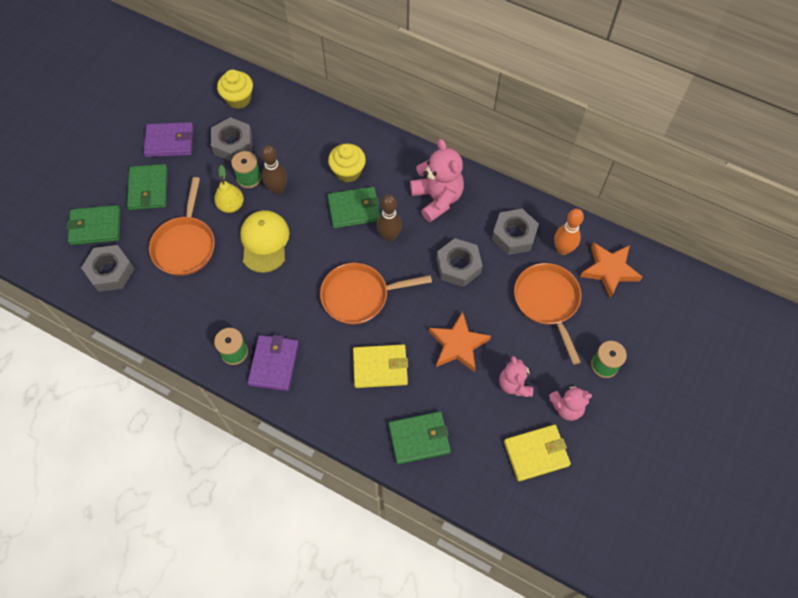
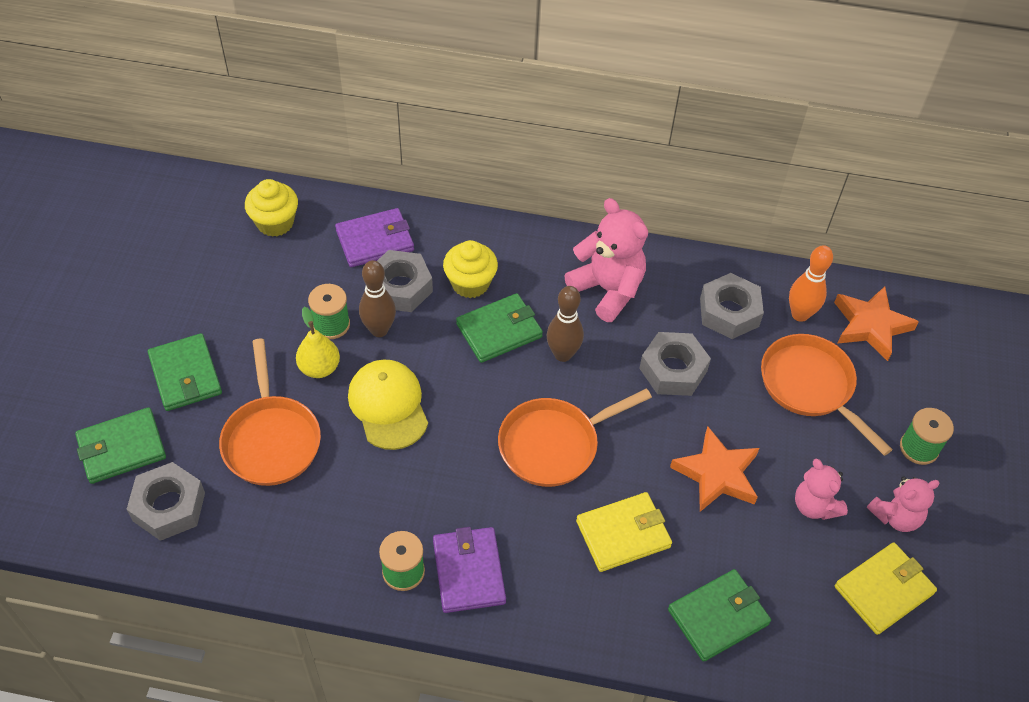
camera: 20 degrees left, 10 degrees down
purple wallet [144,122,194,157] -> purple wallet moved to [335,208,414,267]
grey nut [211,117,252,161] -> grey nut moved to [377,250,433,312]

